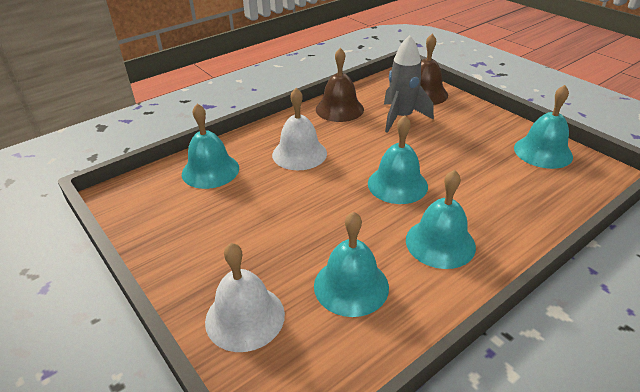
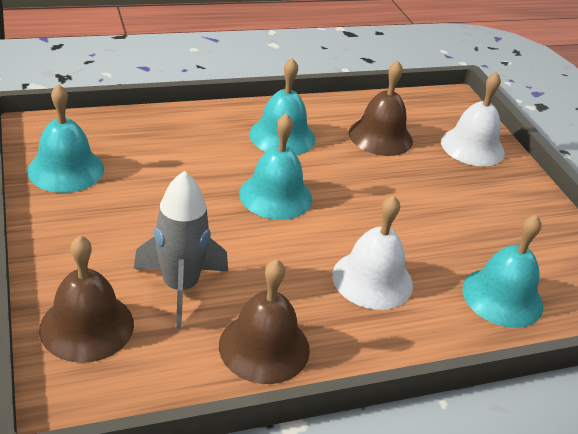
camera: 165 degrees left, 0 degrees up
turquoise bell [314,212,389,317] -> brown bell [349,60,413,156]

